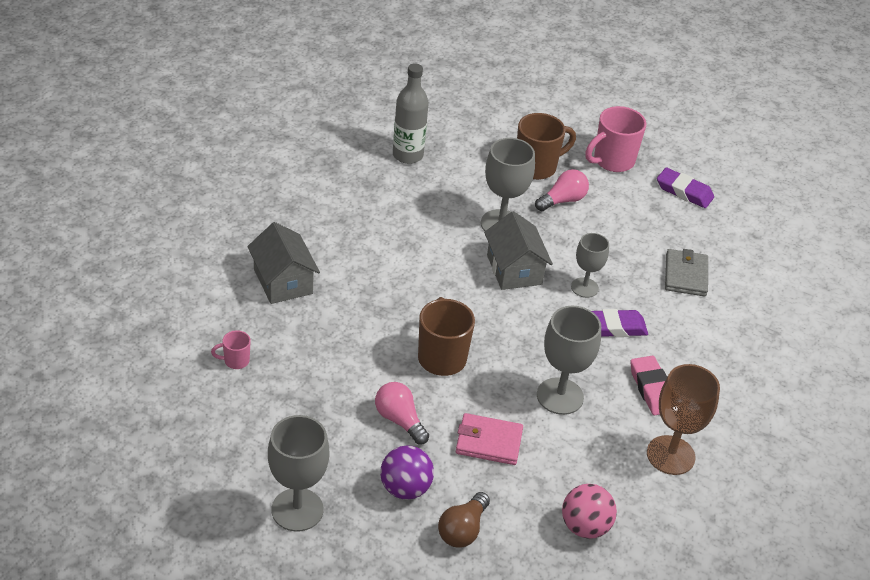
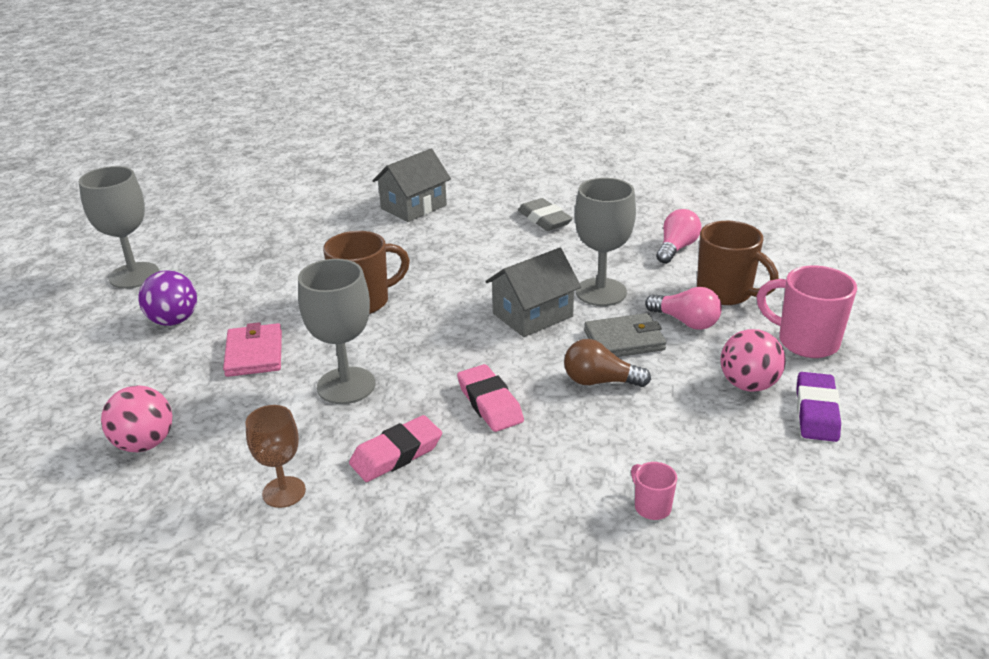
camera: 75 degrees right, 10 degrees down
pink mug [211,330,251,369] -> pink mug moved to [631,462,677,520]
pink light bulb [375,382,429,445] -> pink light bulb moved to [656,209,701,264]
grey bottle [393,63,429,164] -> none
brown light bulb [438,492,490,548] -> brown light bulb moved to [564,339,651,387]
grey goblet [571,233,609,298] -> none
purple eraser [592,309,648,337] -> pink eraser [457,364,524,432]
brown goblet [647,364,720,475] -> brown goblet [245,405,306,508], size x0.63
grey wallet [665,249,708,297] -> grey wallet moved to [584,313,666,357]
none -> grey eraser [518,198,573,231]
none -> pink ball [720,329,786,392]

